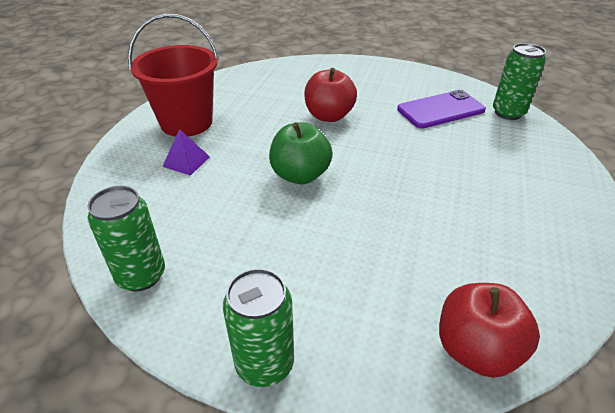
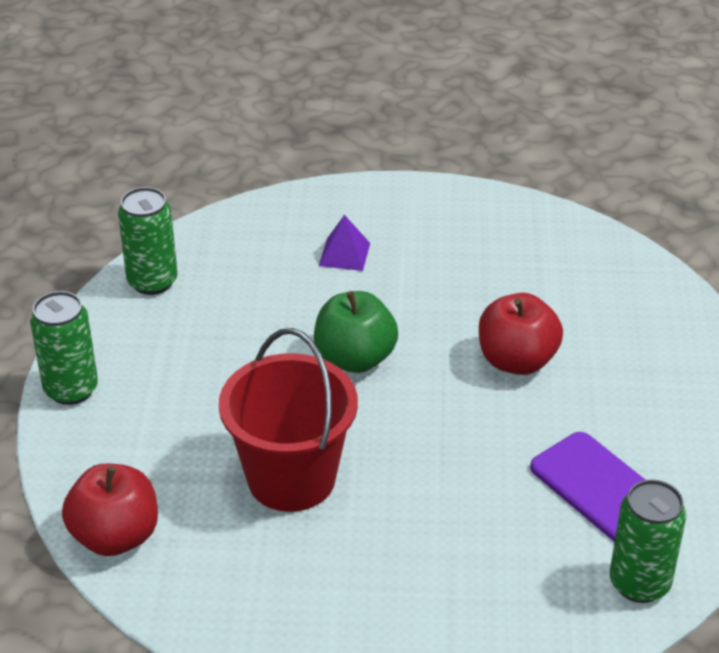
camera: 75 degrees right, 0 degrees up
red bucket [128,13,219,137] -> red bucket moved to [219,328,358,512]

